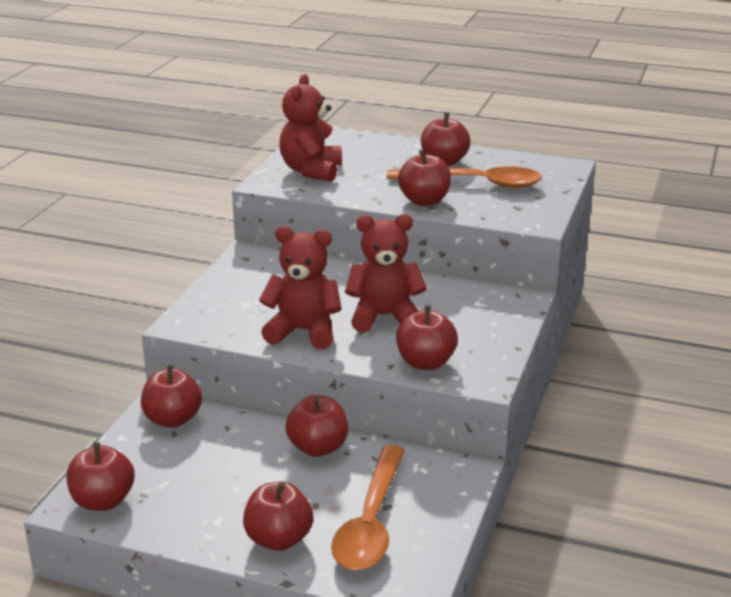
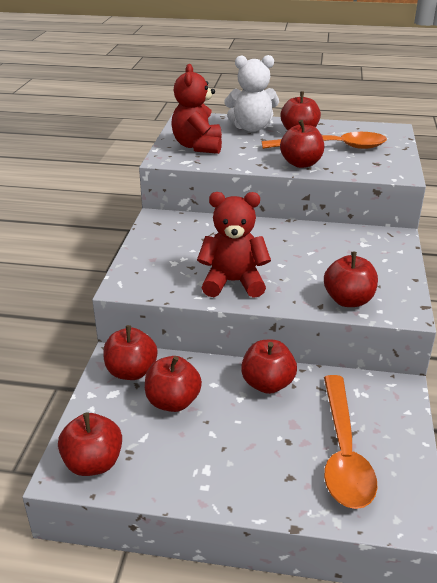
camera: 10 degrees left, 5 degrees up
red apple [243,482,313,551] -> red apple moved to [145,356,202,412]
red teddy bear [345,214,427,333] -> none
none -> white teddy bear [224,55,279,132]

